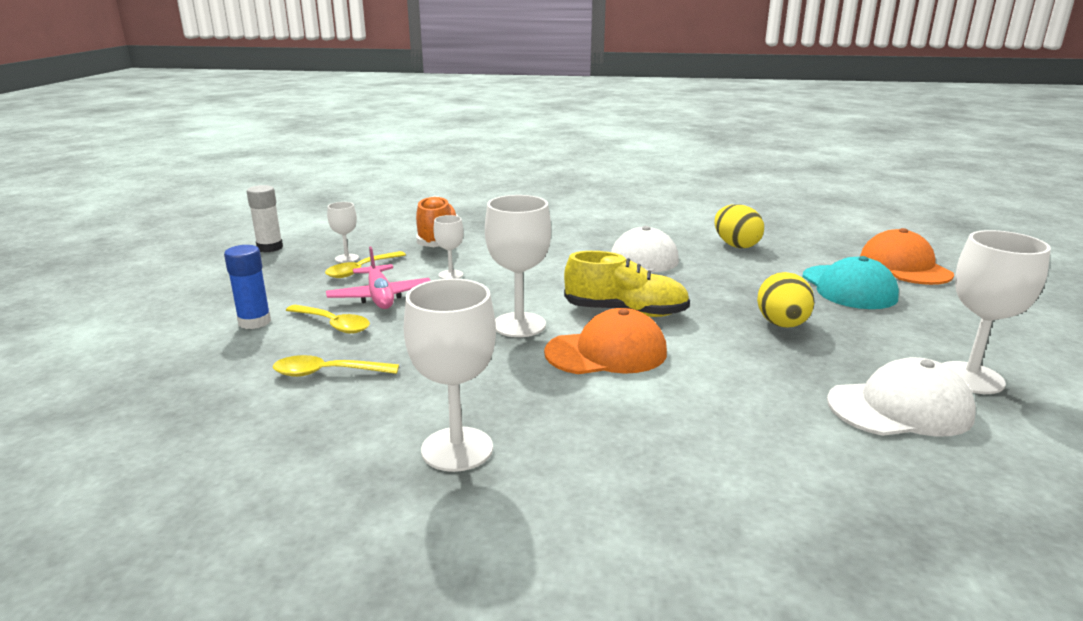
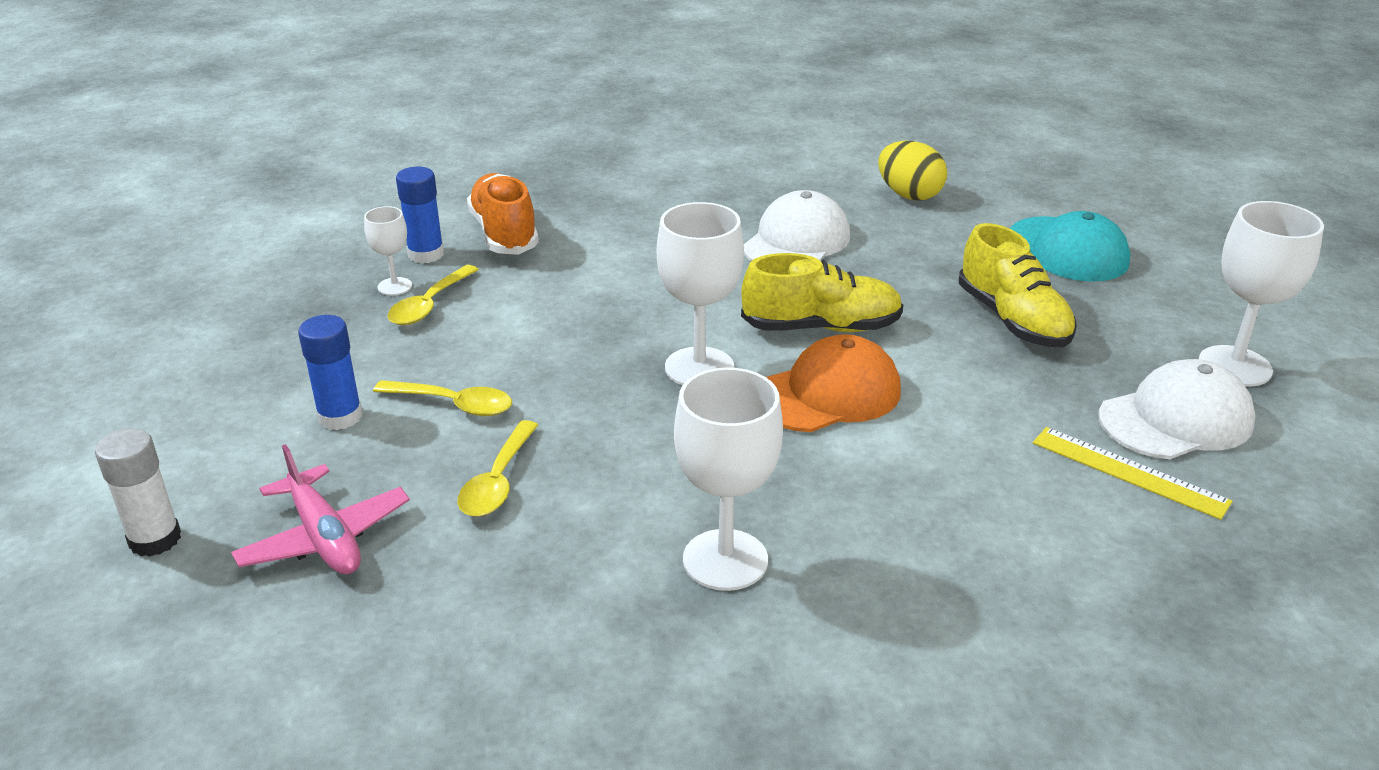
camera: 15 degrees left, 10 degrees up
white glue stick [247,185,283,252] -> white glue stick moved to [95,428,181,557]
yellow spoon [273,355,399,377] -> yellow spoon turned 60 degrees counterclockwise [457,420,538,516]
pink plane [326,246,431,309] -> pink plane moved to [231,444,410,574]
white goblet [433,215,464,279] -> none
yellow egg [757,272,815,328] -> yellow shoe [959,223,1077,347]
orange cap [860,228,954,285] -> none
none -> blue glue stick [396,167,444,264]
none -> yellow ruler [1033,427,1233,520]

